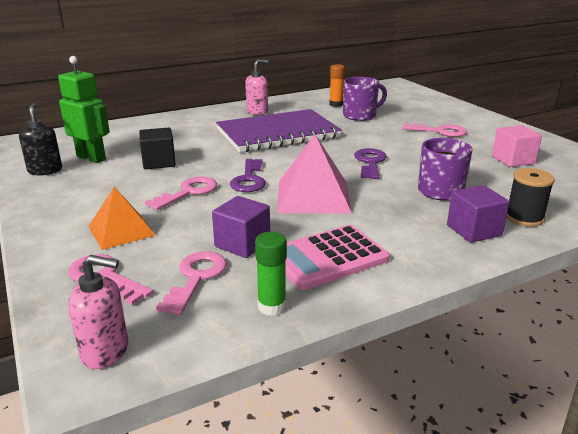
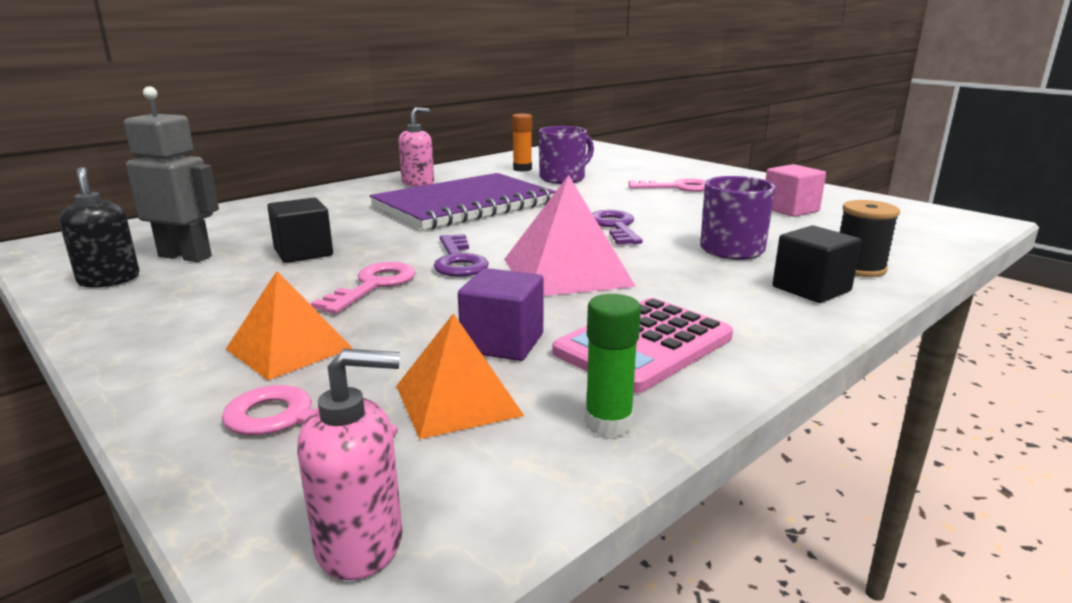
camera: 15 degrees left, 5 degrees down
green robot [58,56,110,163] -> grey robot [124,86,219,262]
pink key [156,251,227,315] -> orange pyramid [396,313,524,439]
purple cube [447,185,509,243] -> black cube [773,225,861,303]

